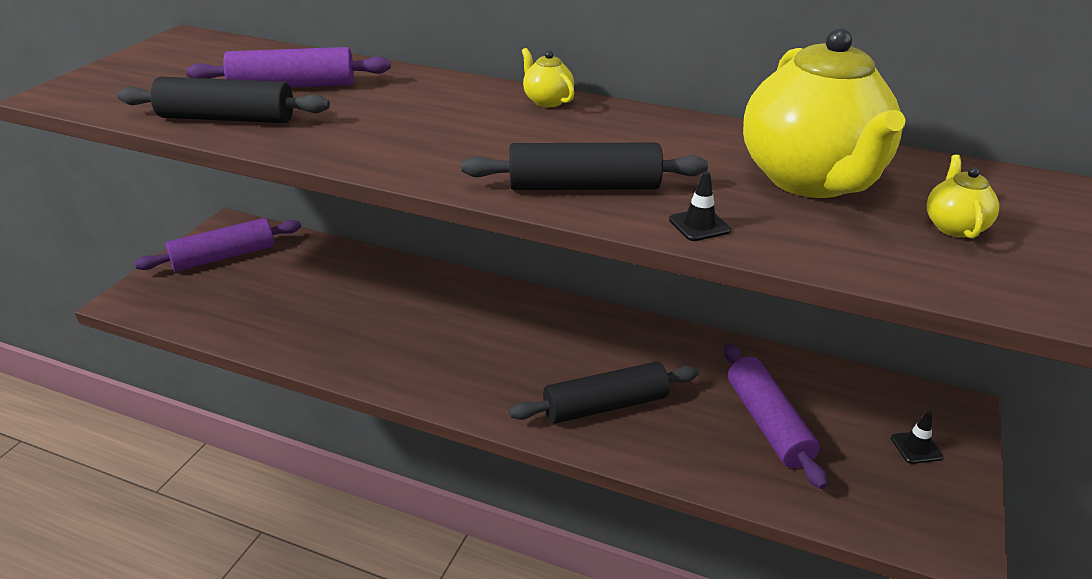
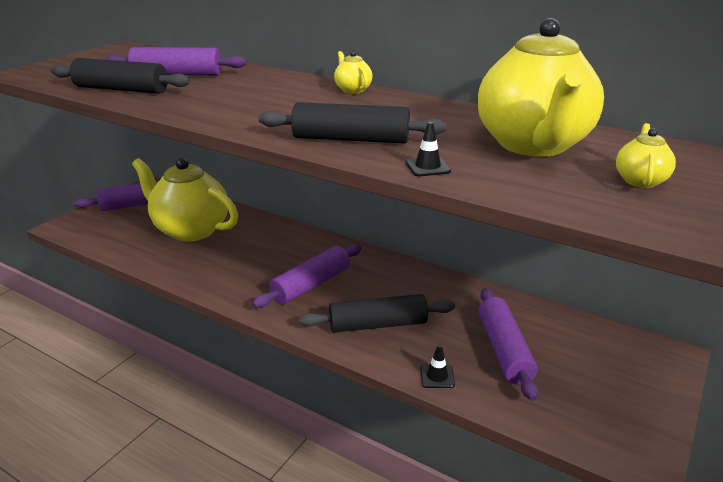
camera: 10 degrees right, 5 degrees down
black traffic cone [891,411,943,464] -> black traffic cone moved to [420,345,455,388]
none -> yellow teapot [132,158,238,242]
none -> purple rolling pin [252,244,362,308]

